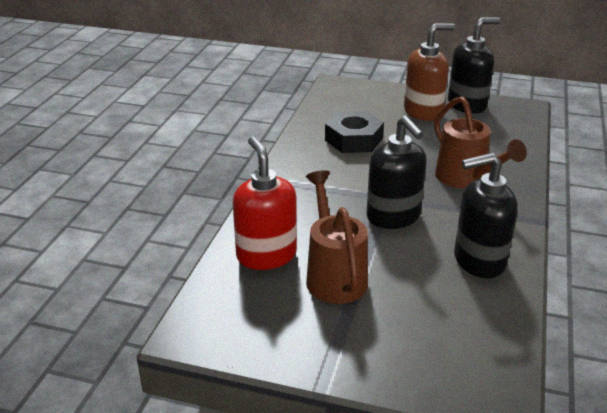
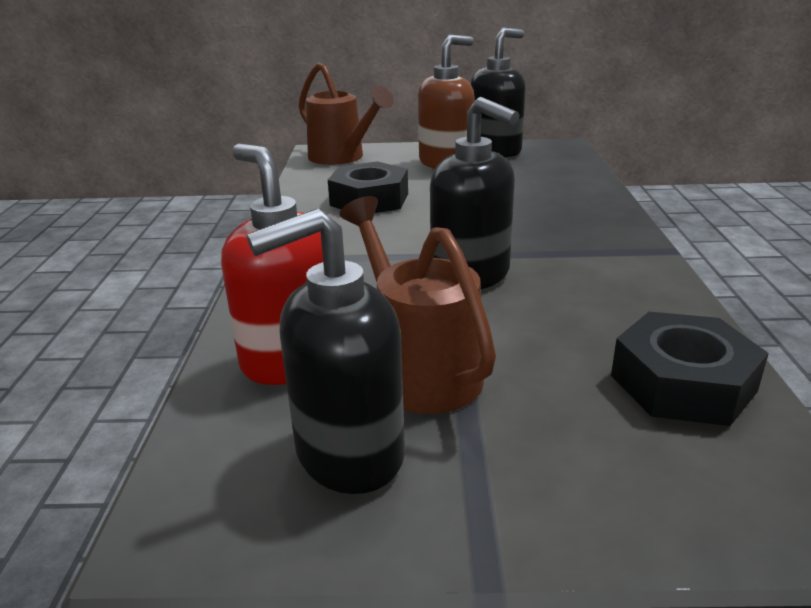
camera: 15 degrees left, 5 degrees down
brown watering can [434,96,527,189] -> brown watering can moved to [299,62,394,165]
black soap dispenser [454,153,518,278] -> black soap dispenser moved to [246,209,405,494]
none -> black nut [611,312,769,426]

